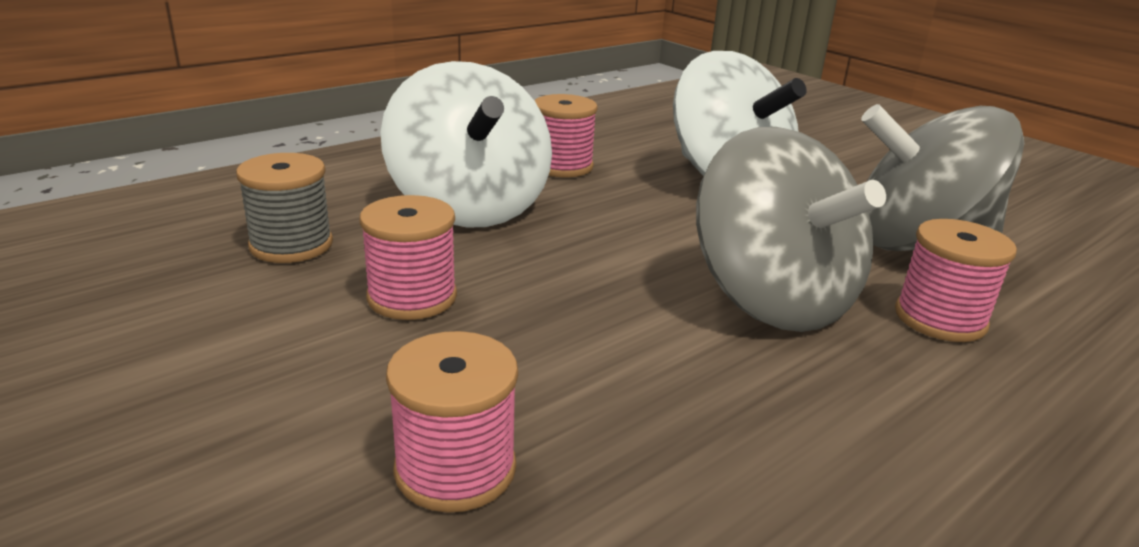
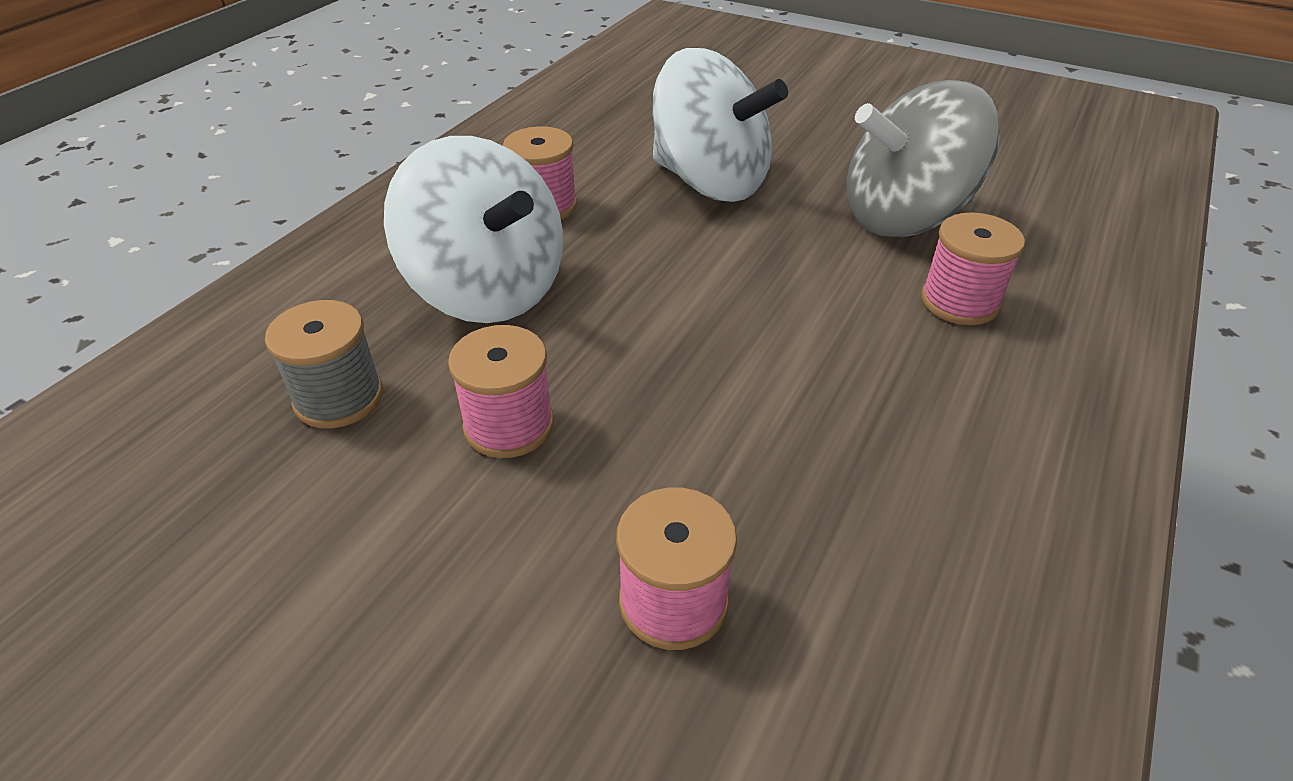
camera: 20 degrees left, 15 degrees up
grey spinning top [696,127,886,332] -> none

